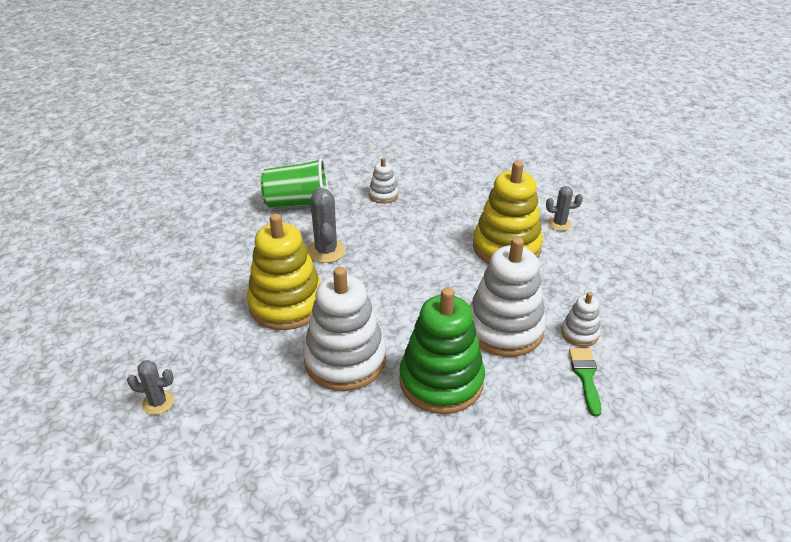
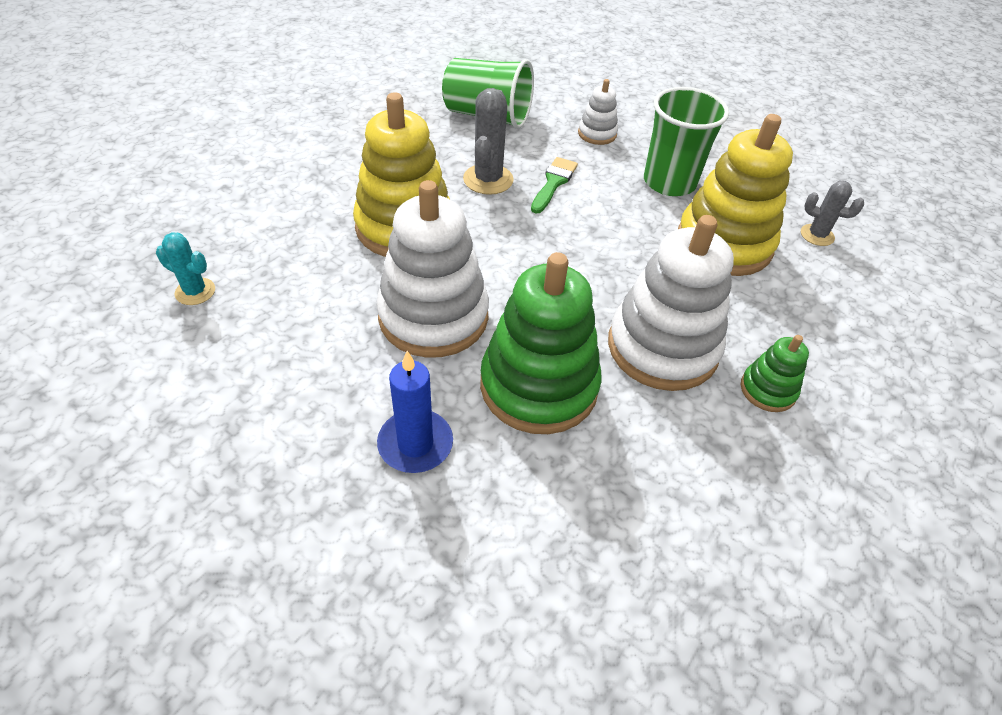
camera: 20 degrees right, 10 degrees up
grey cactus [127,360,174,415] -> turquoise cactus [156,232,215,305]
white stacking toy [561,292,600,347] -> green stacking toy [741,335,809,412]
green brush [569,348,601,417] -> green brush moved to [531,157,578,214]
none -> blue candle [377,351,453,473]
none -> green cup [644,87,729,196]

